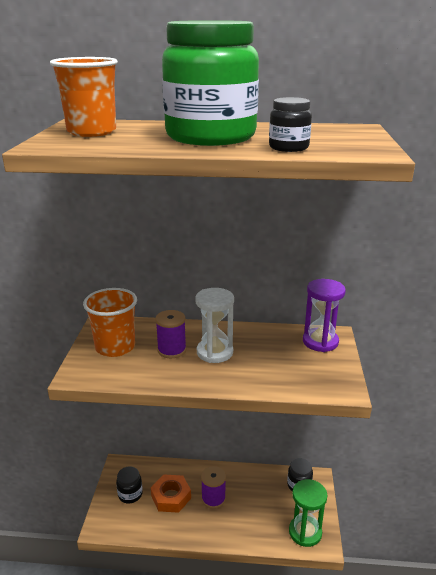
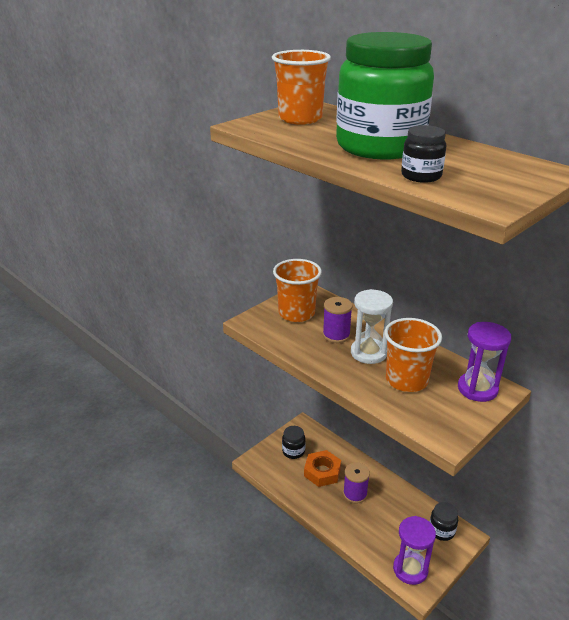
camera: 40 degrees right, 5 degrees up
green hourglass [289,479,328,547] -> purple hourglass [393,516,436,585]
none -> orange cup [384,318,442,392]

